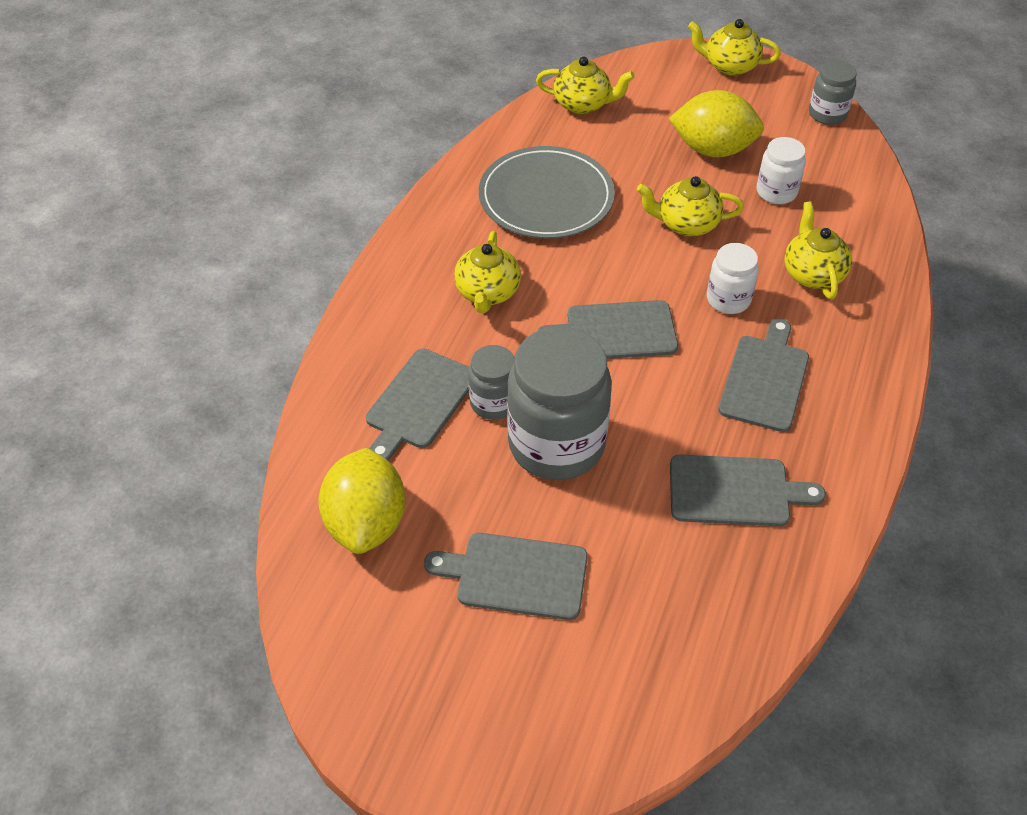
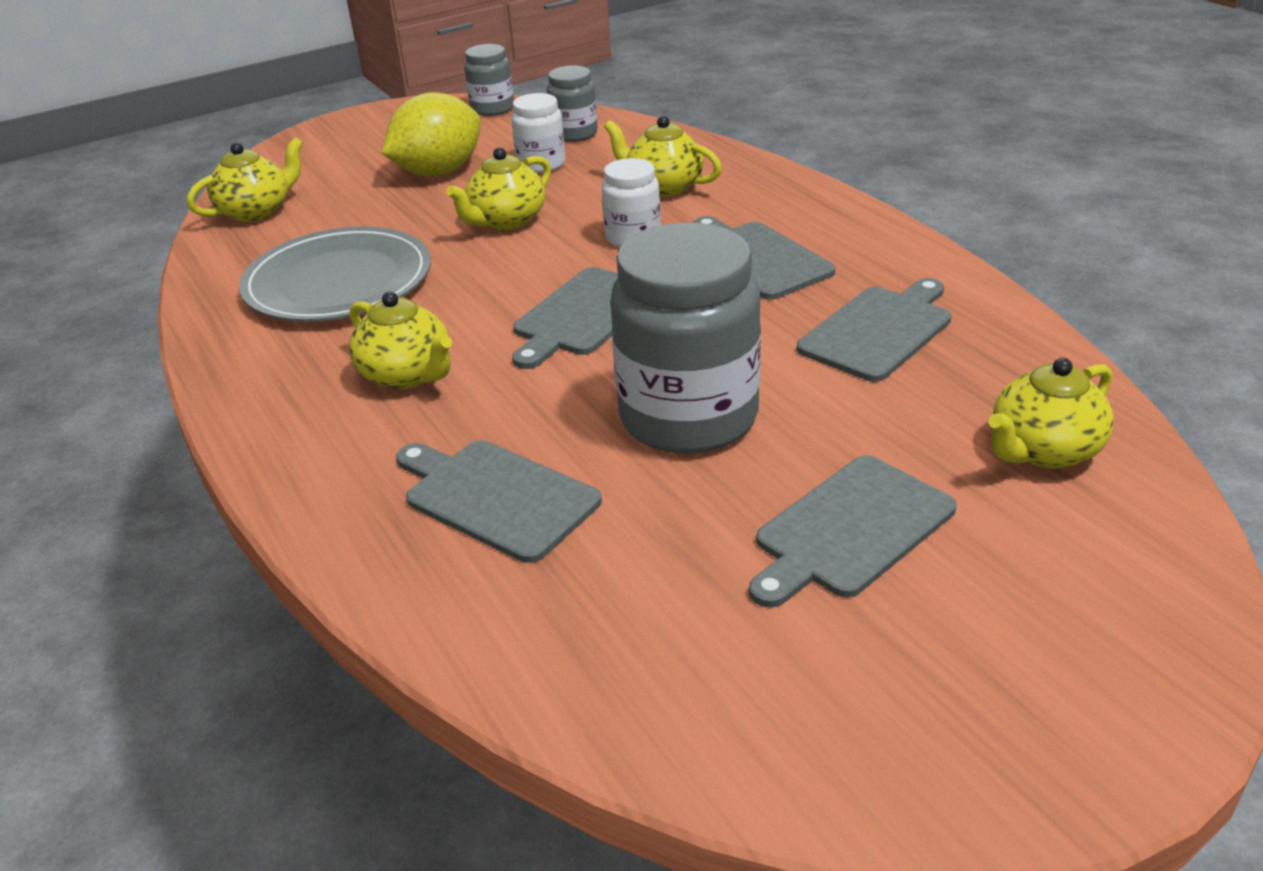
camera: 50 degrees left, 15 degrees down
yellow lemon [318,448,405,554] -> none
grey cutting board [366,349,469,461] -> grey cutting board turned 150 degrees clockwise [396,440,602,563]
grey jar [468,345,515,420] -> grey jar moved to [547,66,598,142]
yellow teapot [688,19,781,76] -> yellow teapot moved to [988,358,1114,469]

